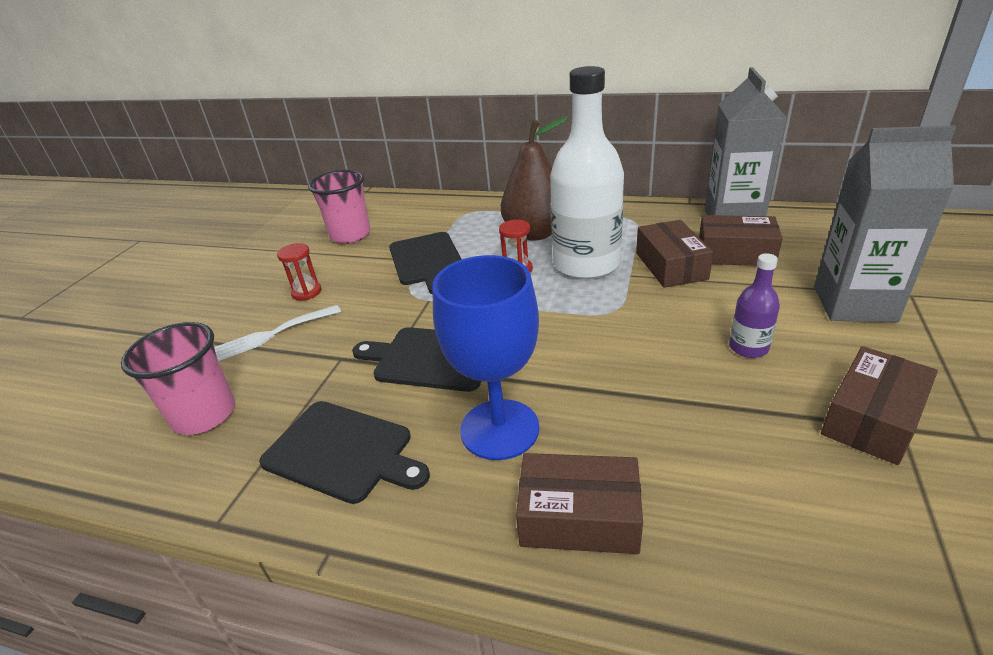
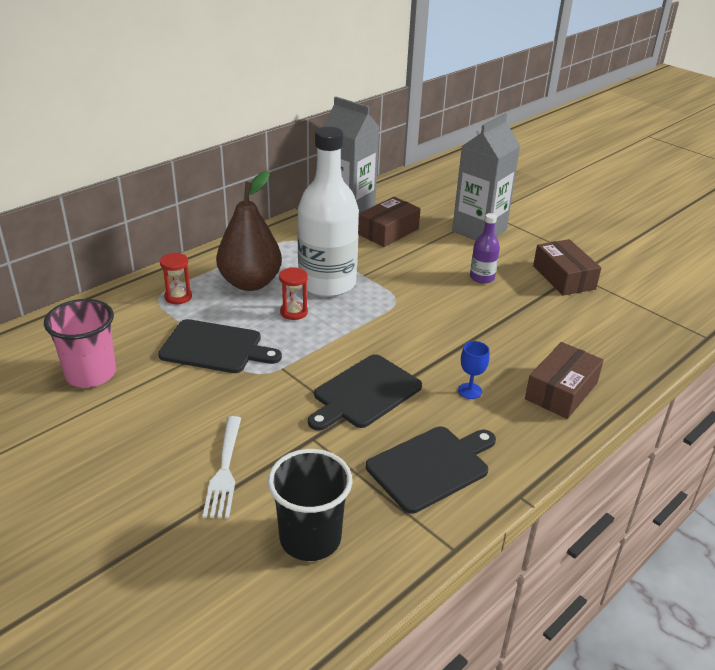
camera: 65 degrees left, 0 degrees up
pink cup [121,322,235,435] -> black cup [268,449,353,561]
red hourglass [277,243,321,301] -> red hourglass moved to [160,253,192,304]
blue goblet [432,255,540,460] -> blue goblet [458,341,490,399], size x0.41
brown box [636,220,713,288] -> none

